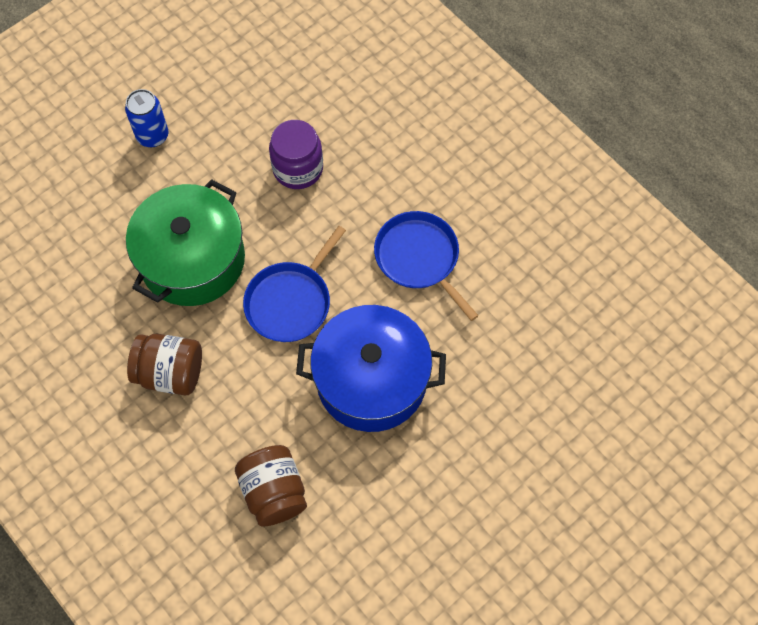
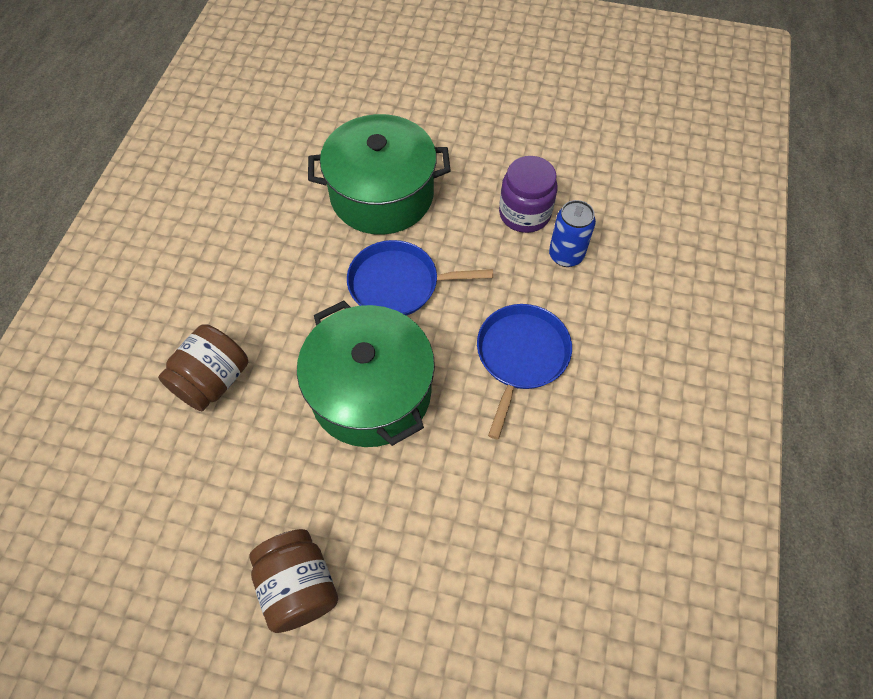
camera: 55 degrees right, 5 degrees down
blue can [125,89,168,147] -> blue can moved to [549,200,596,267]
brown jar [127,334,202,395] -> brown jar moved to [250,529,338,633]
blue pot [296,305,446,432] -> green pot [297,301,435,447]

